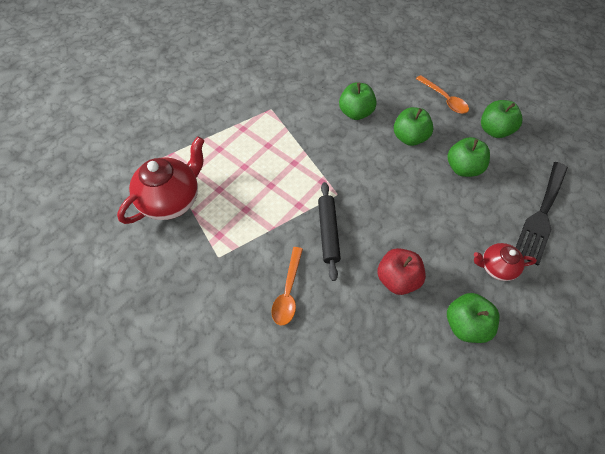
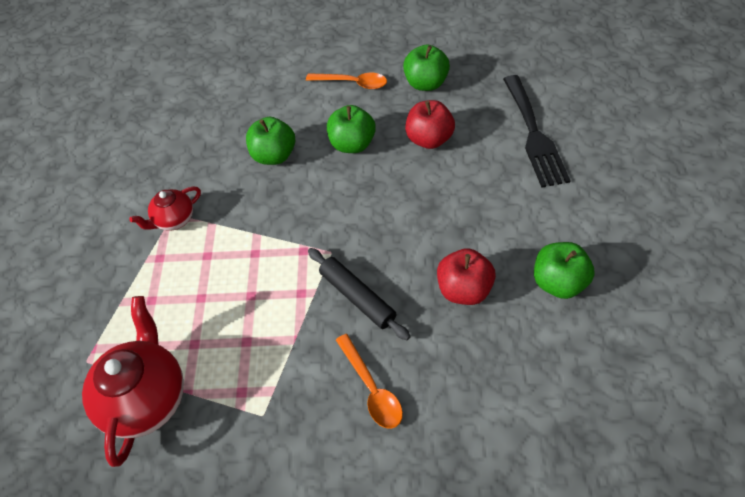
camera: 35 degrees left, 5 degrees down
green apple [448,137,490,177] -> red apple [405,100,455,149]
red teapot [474,243,537,281] -> red teapot moved to [129,187,201,231]

